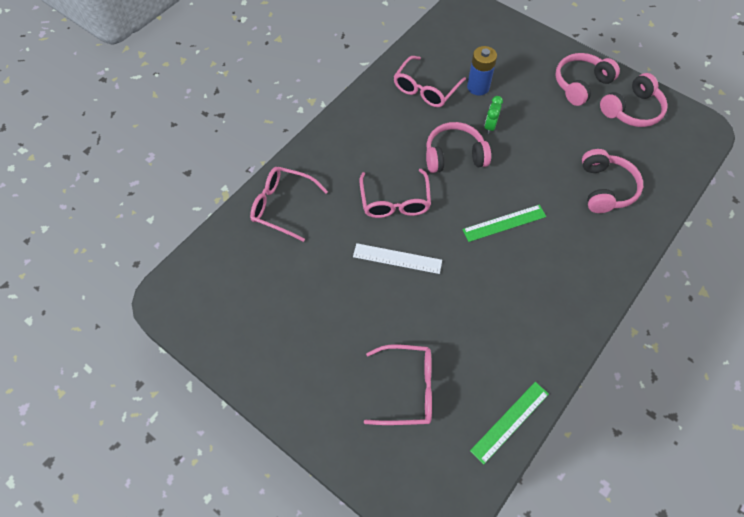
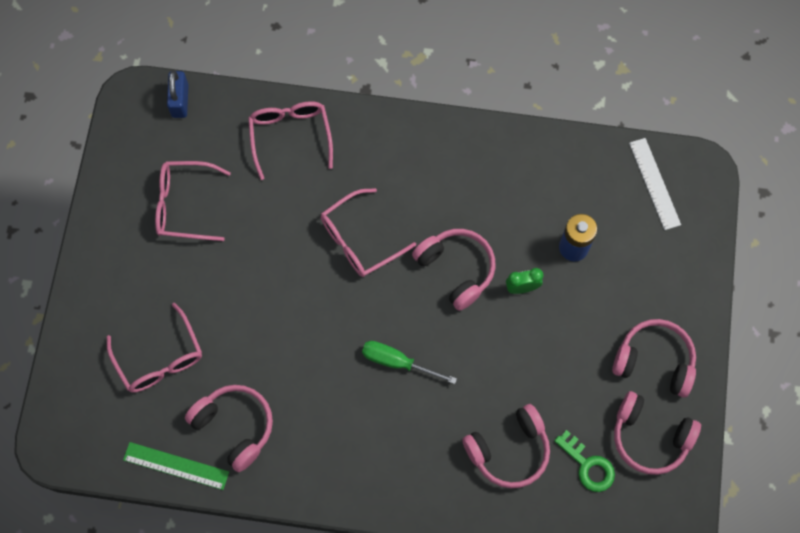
camera: 60 degrees right, 10 degrees up
white ruler [353,243,442,274] -> white ruler moved to [629,138,681,230]
pink glasses [394,56,466,107] -> pink glasses moved to [155,161,231,241]
green ruler [462,205,546,242] -> green screwdriver [362,341,457,384]
none -> blue padlock [167,71,189,118]
none -> pink headphones [185,385,273,472]
none -> green key [554,430,615,492]

